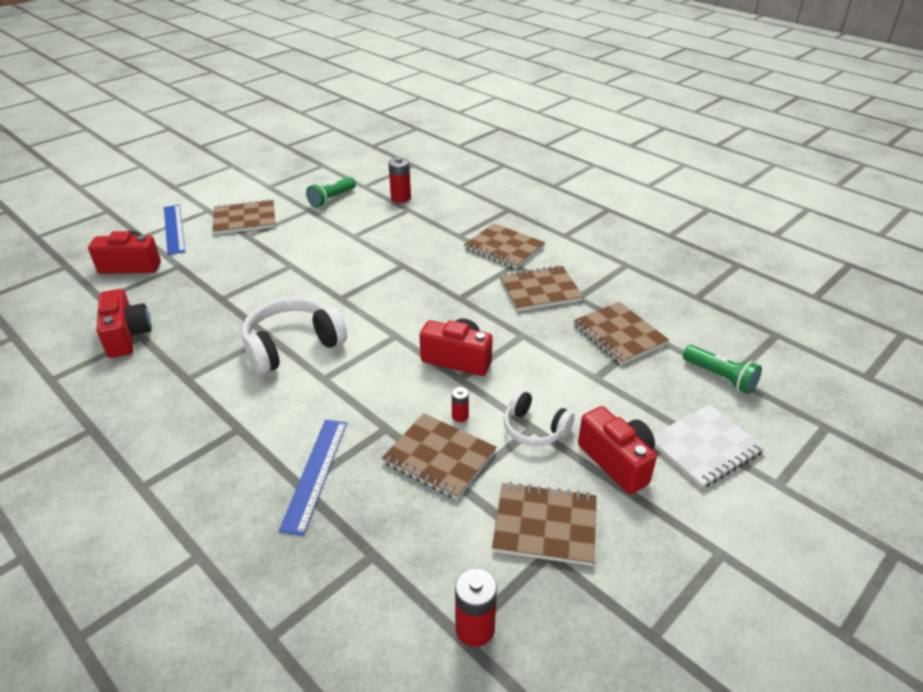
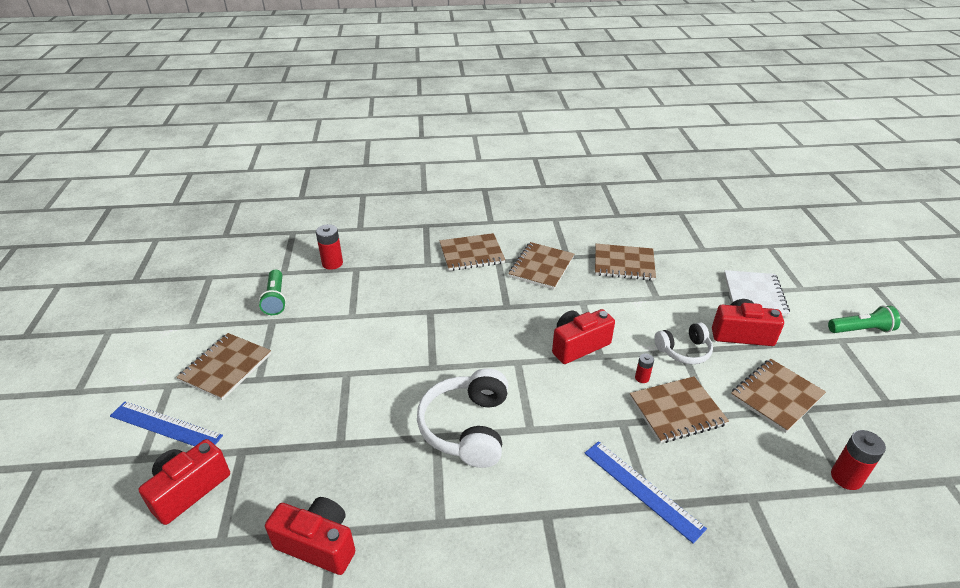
camera: 50 degrees left, 0 degrees up
green flashlight [683,345,762,394] -> green flashlight moved to [828,305,901,333]

